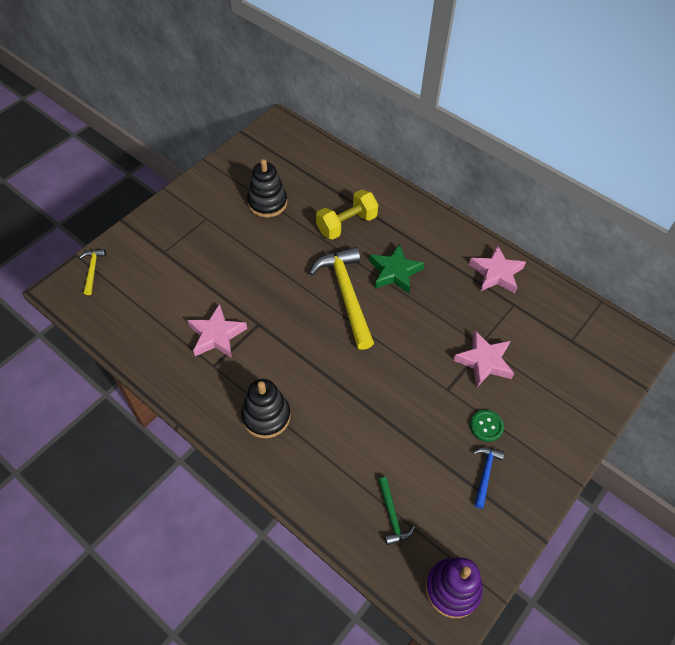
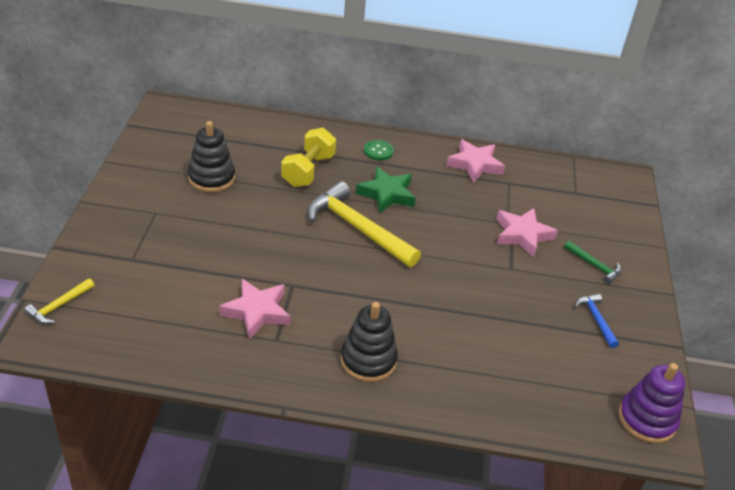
camera: 35 degrees left, 15 degrees down
yellow hammer [79,249,106,295] -> yellow hammer turned 105 degrees counterclockwise [24,278,94,324]
green hammer [378,477,415,545] -> green hammer moved to [564,241,622,284]
green button [470,410,504,442] -> green button moved to [364,140,394,161]

